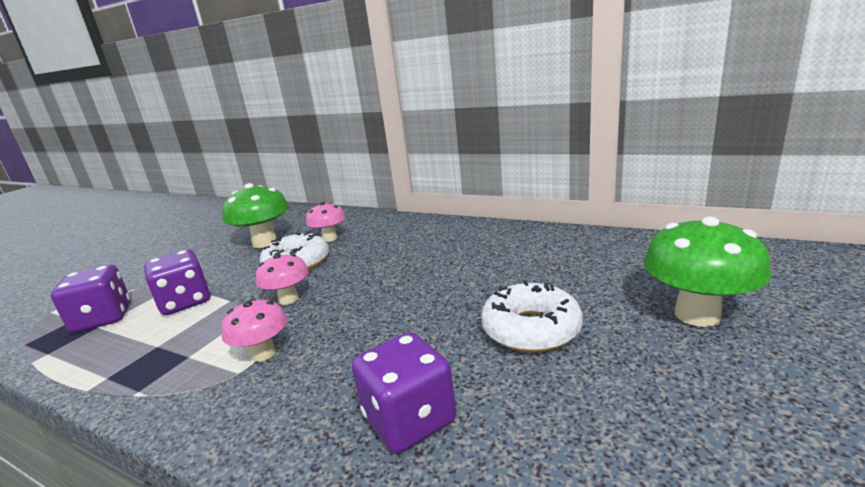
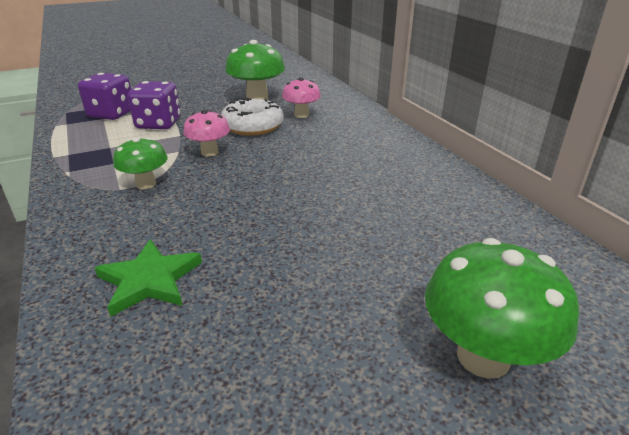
camera: 35 degrees right, 10 degrees up
pink mushroom [221,298,287,362] -> green mushroom [113,137,168,189]
purple dice [352,332,456,453] -> green star [95,239,202,317]
white donut [481,280,583,353] -> none

